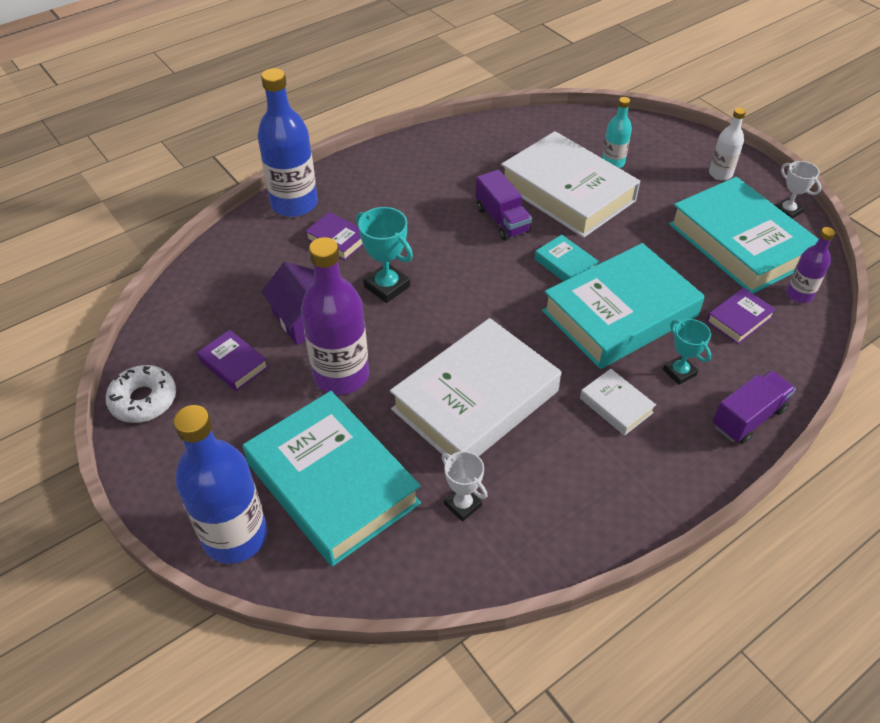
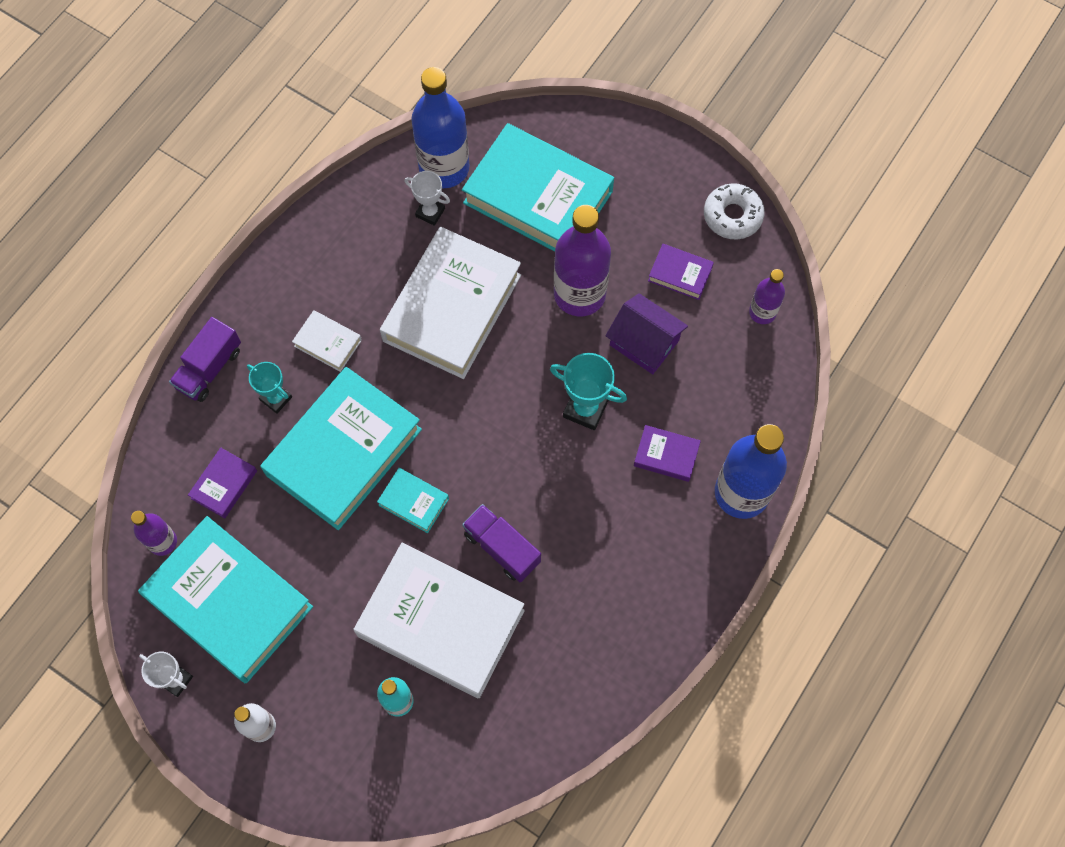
camera: 160 degrees right, 20 degrees up
blue bottle [174,405,267,564] -> blue bottle moved to [411,67,470,188]
none -> purple bottle [749,269,785,324]

